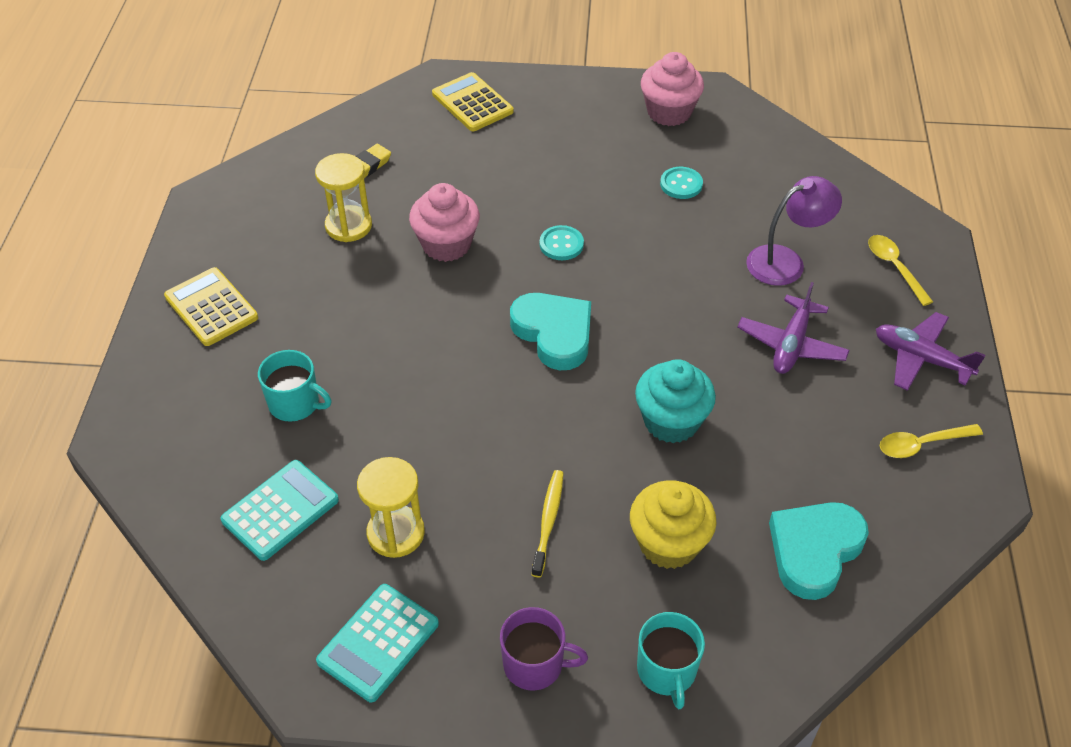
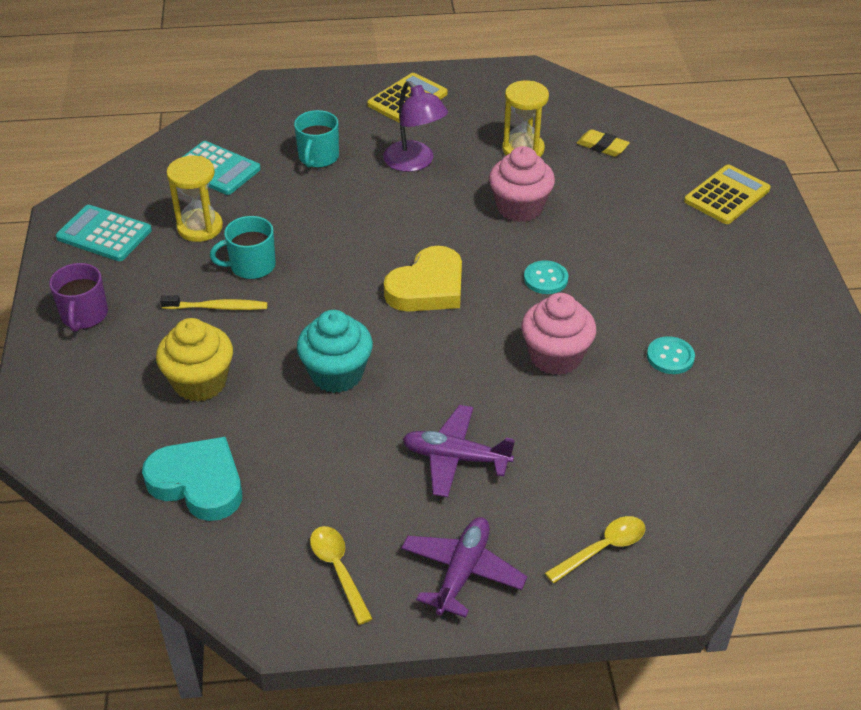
camera: 80 degrees right, 5 degrees down
turquoise heart [510,293,591,370] -> yellow heart [384,246,462,312]
turquoise mug [637,612,705,709] -> turquoise mug moved to [210,216,276,279]
pink cupcake [641,52,704,126] -> pink cupcake moved to [521,293,596,375]
purple lamp [746,176,842,286] -> purple lamp moved to [383,81,448,172]

